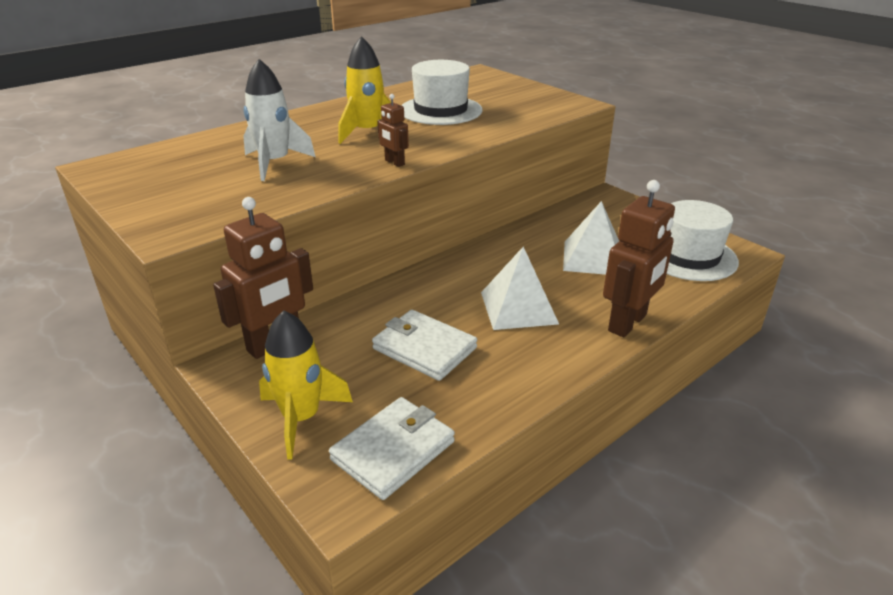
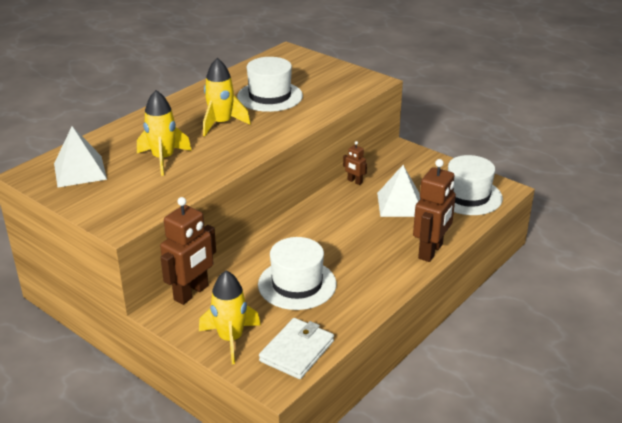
camera: 10 degrees left, 0 degrees up
white rocket [243,59,316,181] -> yellow rocket [137,90,192,176]
white wallet [372,310,477,381] -> white hat [258,237,337,310]
brown robot [377,94,409,167] -> brown robot moved to [343,141,367,185]
white pyramid [481,247,559,330] -> white pyramid moved to [54,126,107,187]

